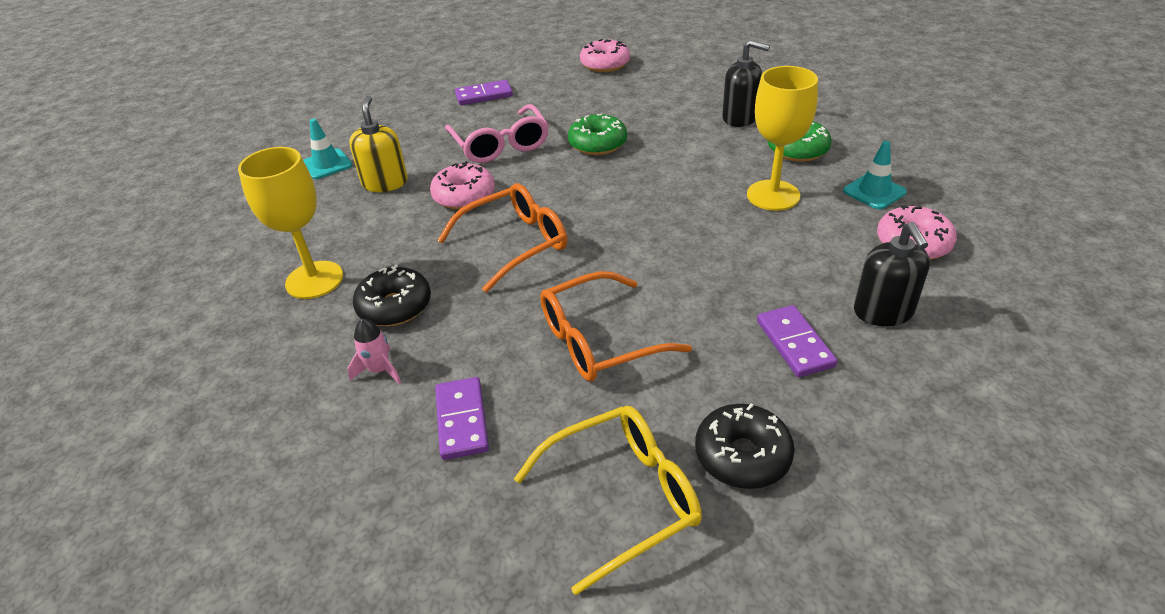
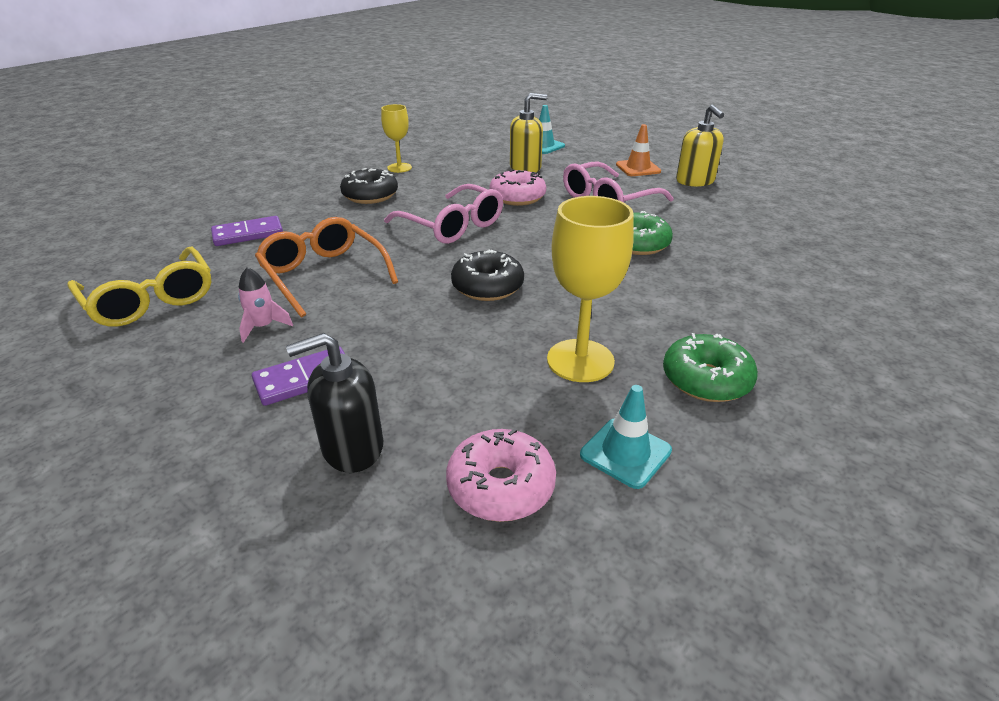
camera: 75 degrees right, 5 degrees down
yellow goblet [238,147,343,299] -> yellow goblet [381,104,412,173], size x0.61
pink rocket [347,319,401,384] -> pink rocket moved to [238,267,293,343]
orange glasses [437,183,567,293] -> pink glasses [384,184,503,244]
purple domino [455,80,513,105] -> yellow soap dispenser [676,105,724,187]
pink donut [580,39,630,72] -> none
black donut [695,404,795,489] -> black donut moved to [451,250,524,301]
black soap dispenser [722,40,770,127] -> none
none -> orange traffic cone [616,124,661,176]

